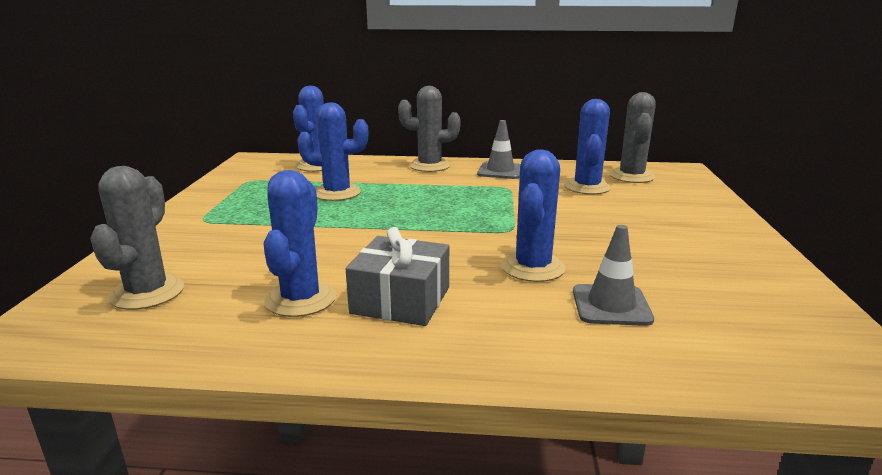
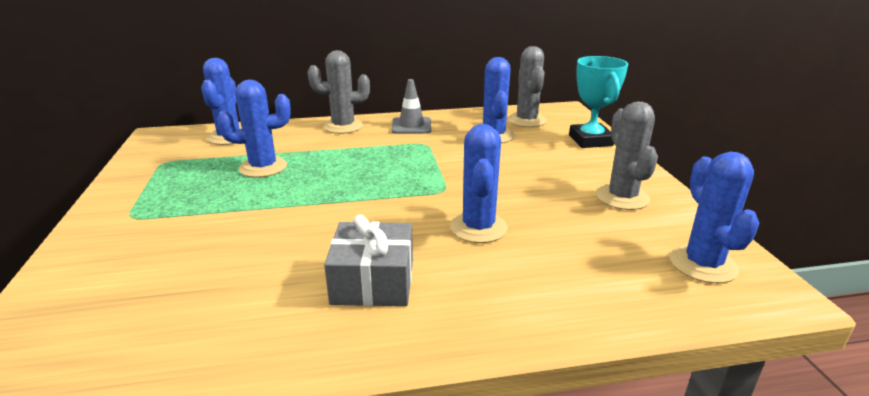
camera: 15 degrees left, 5 degrees up
grey cactus [90,166,184,310] -> grey cactus moved to [596,101,658,210]
blue cactus [263,170,336,317] -> blue cactus moved to [669,151,759,283]
grey traffic cone [573,225,654,326] -> none
none -> turquoise trophy [569,56,628,148]

